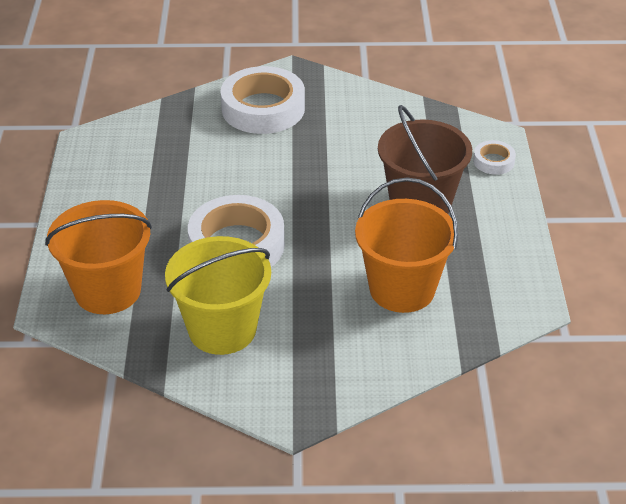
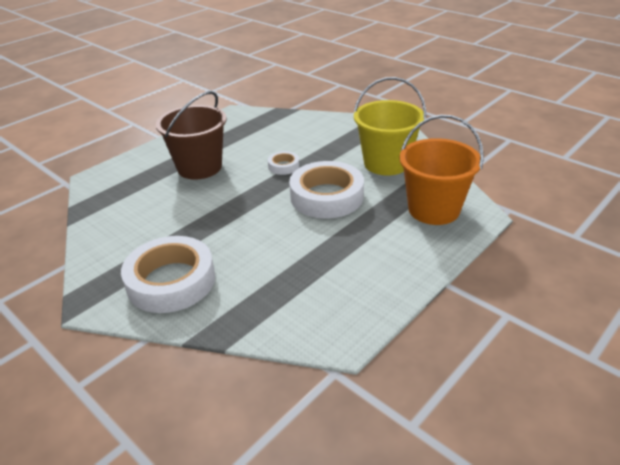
camera: 135 degrees left, 5 degrees down
orange bucket [355,177,458,313] -> none
white tape [473,140,516,175] -> white tape moved to [268,151,300,175]

